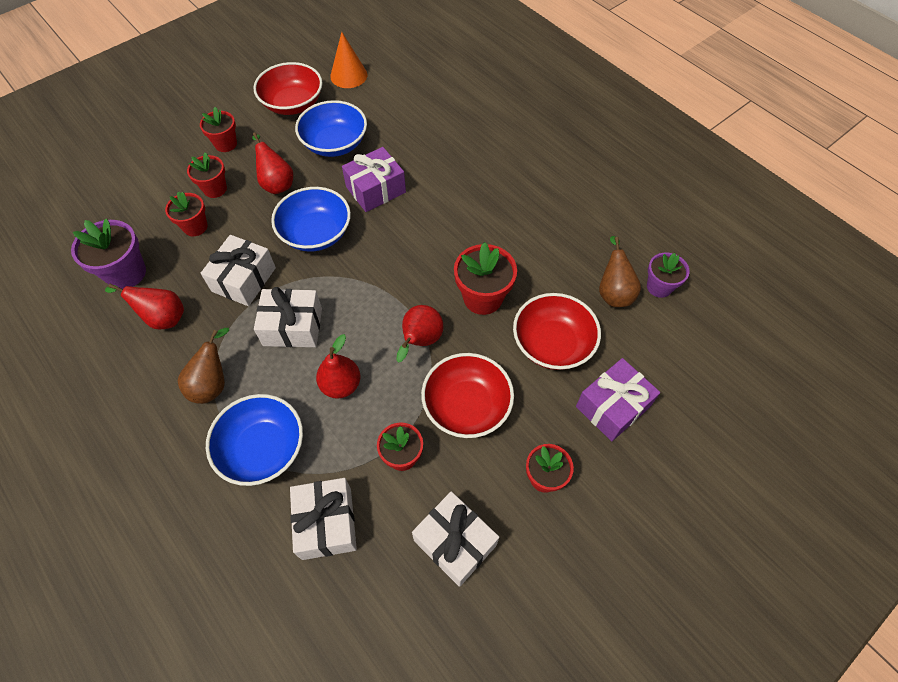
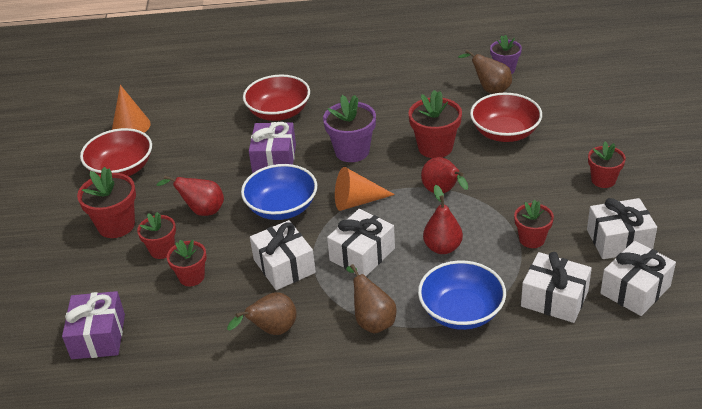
camera: 50 degrees left, 20 degrees down
purple flower pot [71,218,146,289] -> purple flower pot moved to [323,95,376,162]
red pear [105,283,184,329] -> brown pear [227,292,297,335]
red flower pot [200,107,237,152] -> red flower pot [77,167,136,238], size x1.53
blue bowl [295,100,367,157] -> none
red bowl [421,353,514,438] -> red bowl moved to [243,74,310,121]
purple gift [576,358,660,441] -> purple gift moved to [62,291,125,359]
none -> orange cone [335,167,395,211]
none -> white gift [600,241,676,316]

